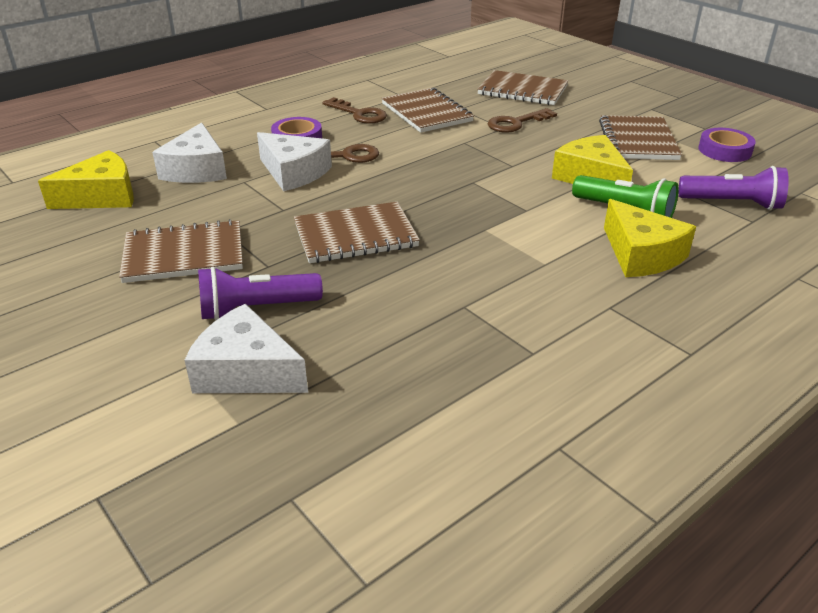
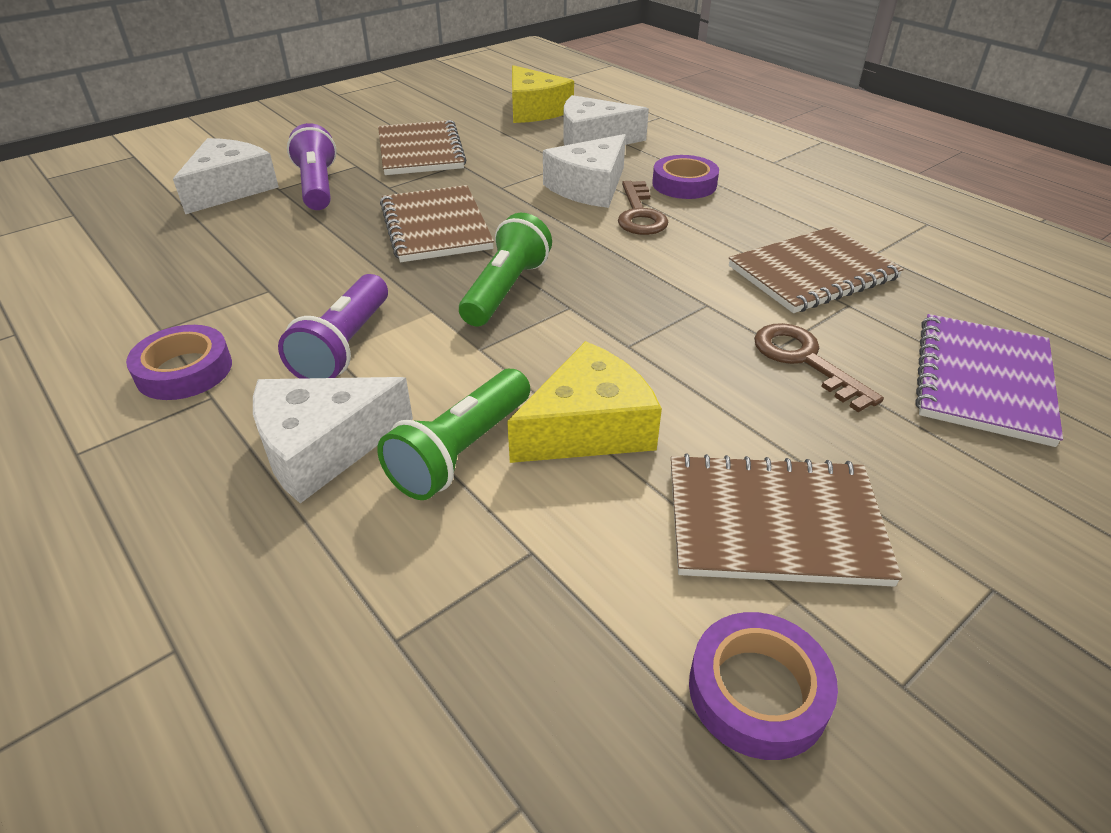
camera: 90 degrees right, 5 degrees up
brown key [322,97,387,124] -> none
brown notebook [477,70,568,105] -> purple notebook [915,314,1063,447]
yellow cheese [604,199,696,277] -> white cheese [253,377,413,503]
purple flashlight [679,166,789,210] -> purple flashlight moved to [278,274,388,379]
none -> purple tape [126,325,232,400]
none -> green flashlight [459,213,552,326]

